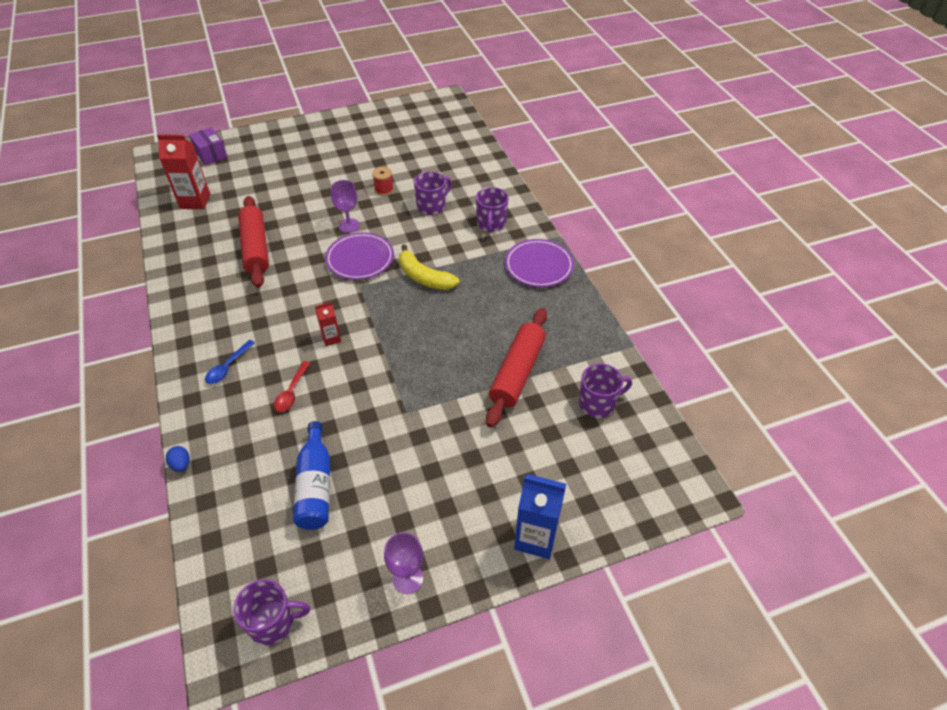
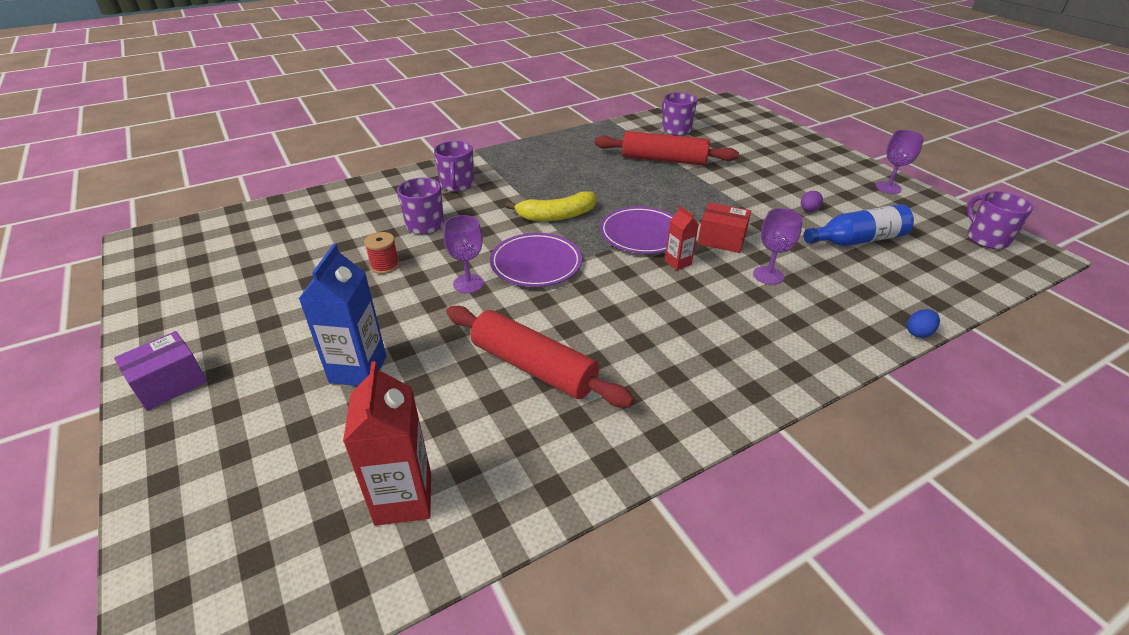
camera: 100 degrees left, 10 degrees down
purple box [189,127,227,166] -> purple box moved to [114,331,207,411]
blue spoon [205,340,255,384] -> none
red rolling pin [238,196,269,288] -> red rolling pin turned 60 degrees clockwise [447,306,634,408]
red spoon [274,361,310,412] -> purple goblet [753,208,803,285]
yellow banana [399,244,459,290] -> yellow banana turned 45 degrees clockwise [505,191,597,221]
purple mug [476,187,509,233] -> purple mug turned 90 degrees clockwise [434,141,474,192]
purple plate [505,239,574,287] -> purple plate moved to [600,206,674,254]
blue carton [514,474,566,559] -> blue carton moved to [299,244,386,386]
none -> red box [697,202,751,253]
none -> purple egg [801,191,823,212]

